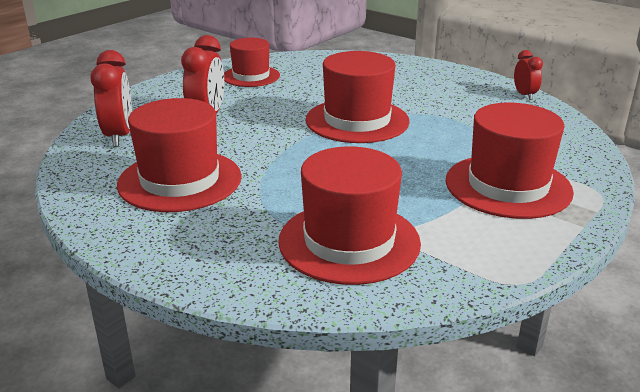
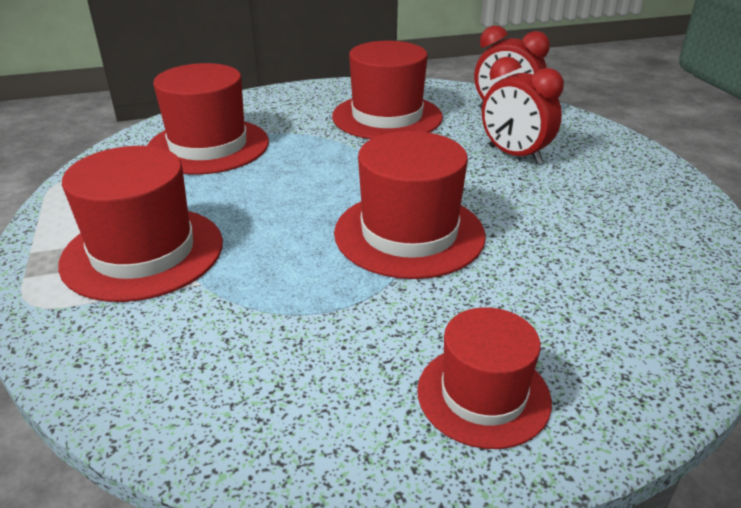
camera: 125 degrees right, 5 degrees up
red hat [224,38,280,87] -> red hat moved to [417,307,552,449]
red clock [514,50,543,100] -> none

